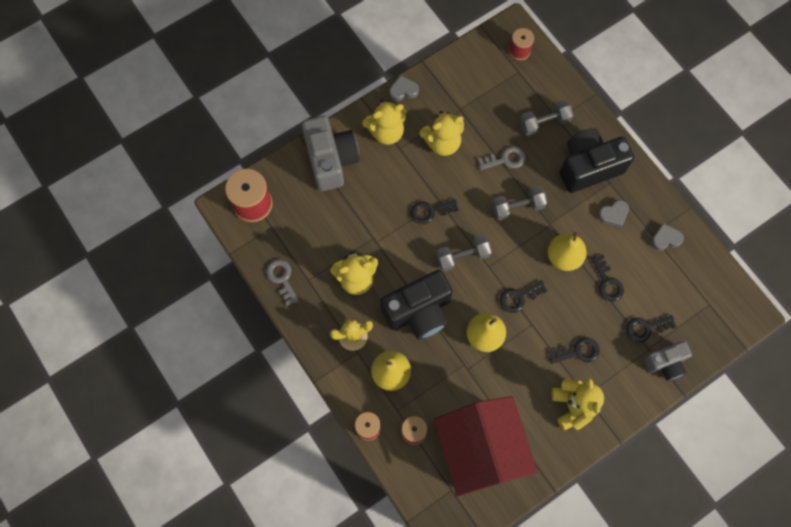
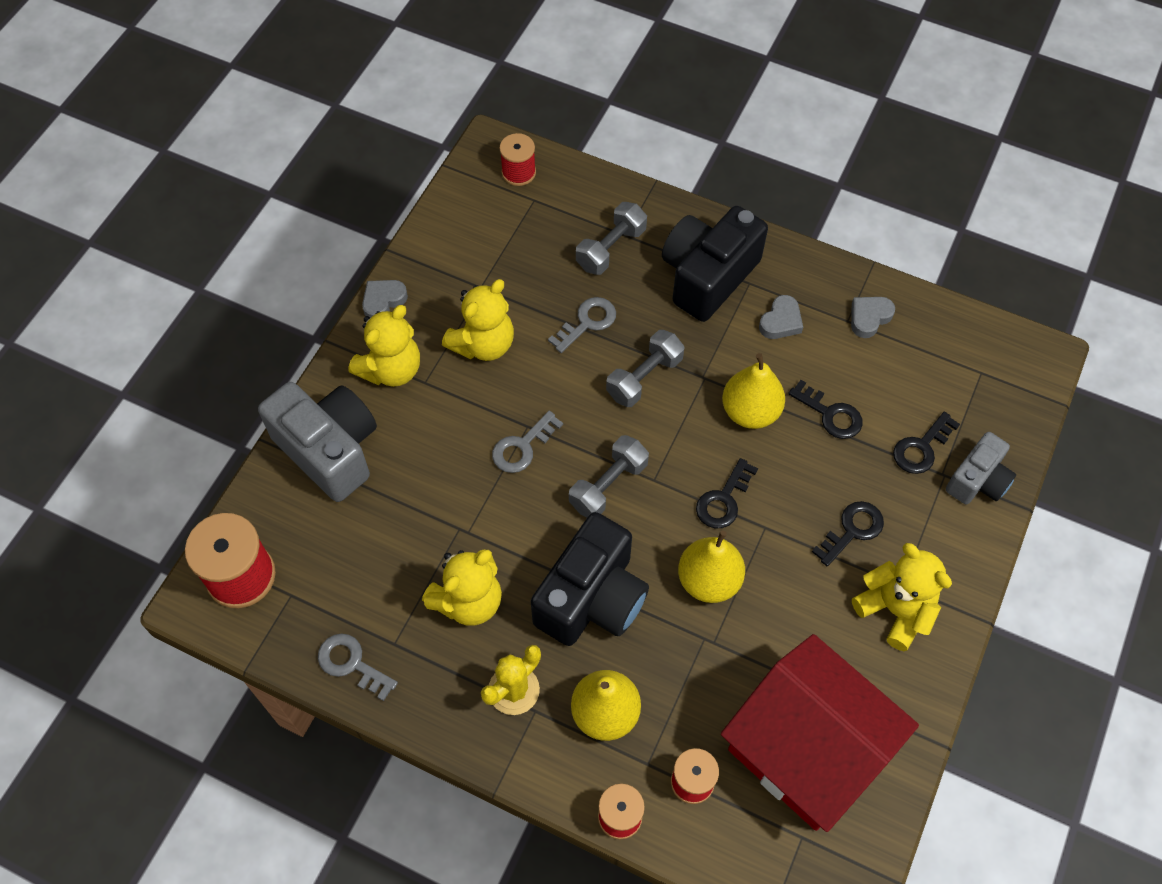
camera: 30 degrees left, 10 degrees down
black key [410,199,459,224] -> grey key [492,411,563,473]

